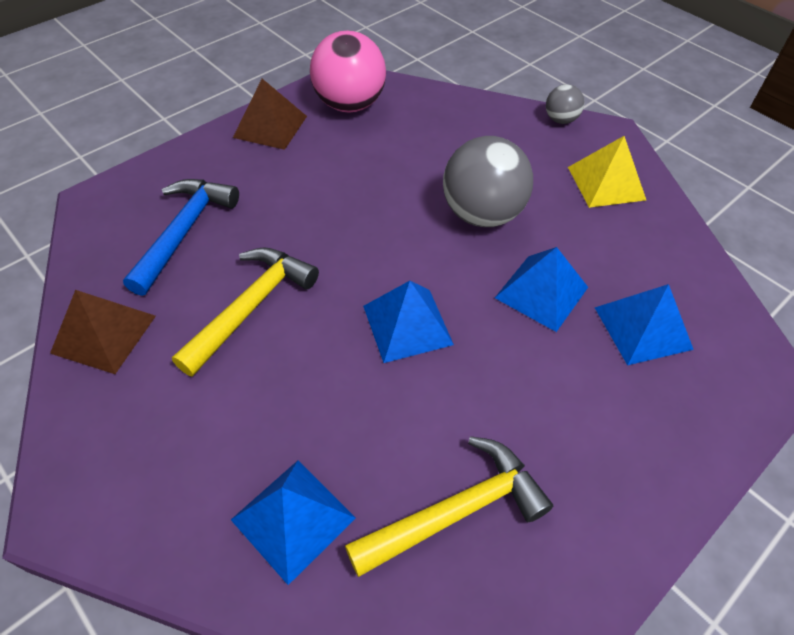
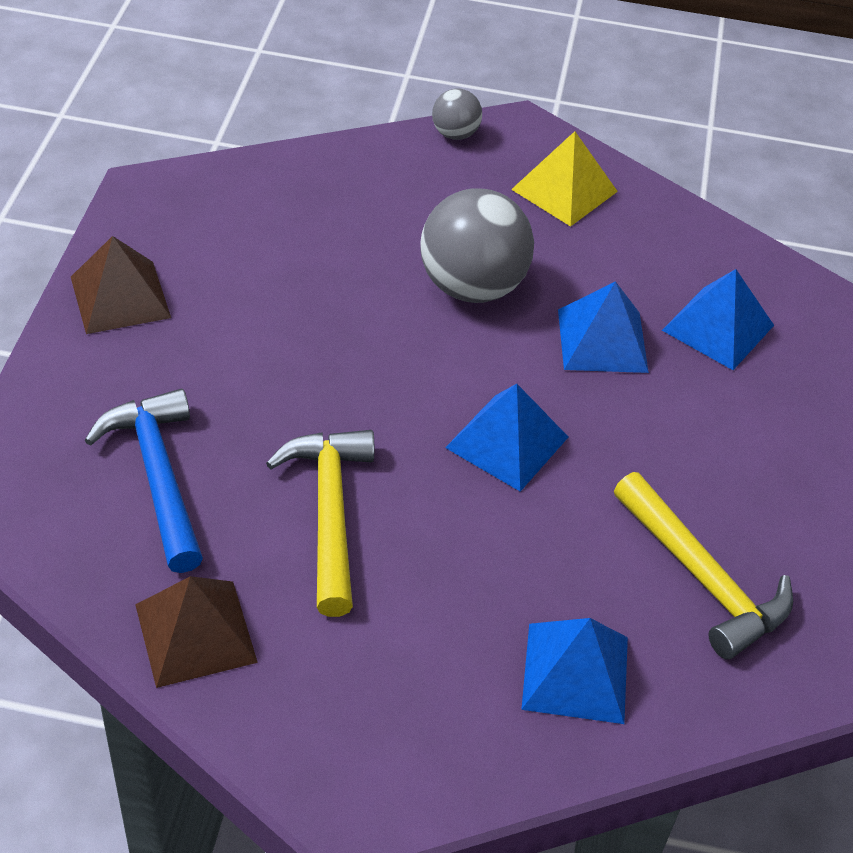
camera: 40 degrees left, 5 degrees down
pink ball [310,31,386,113] -> none
yellow hammer [345,436,553,577] -> yellow hammer turned 120 degrees clockwise [614,472,793,660]

